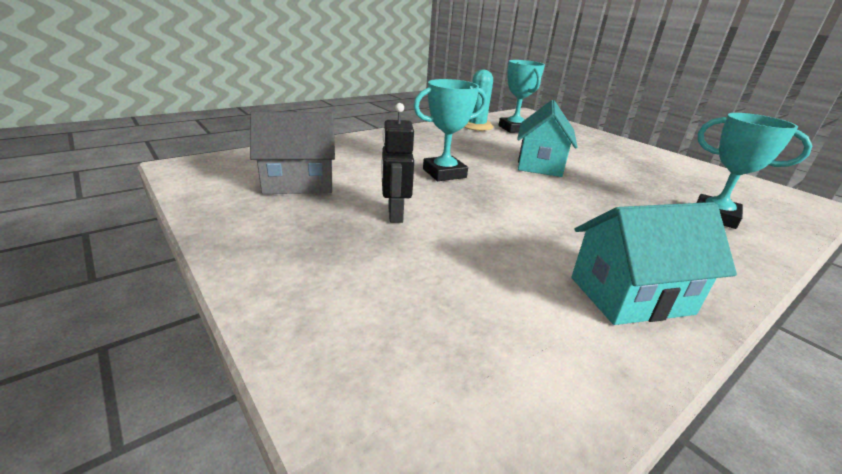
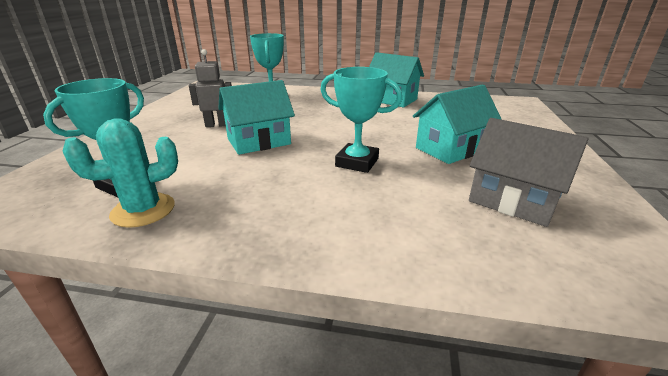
camera: 130 degrees left, 0 degrees up
black robot [381,103,414,223] -> turquoise house [413,84,502,164]
none -> grey robot [189,49,232,127]

